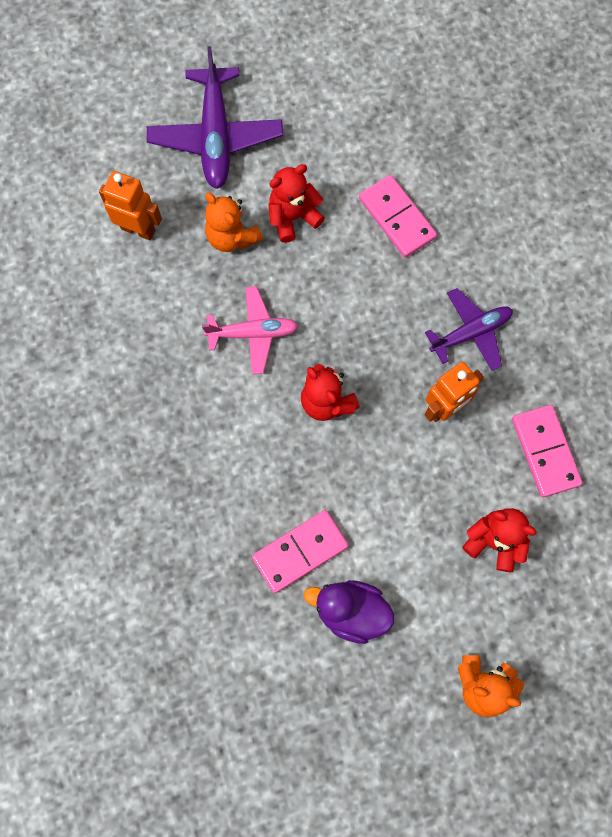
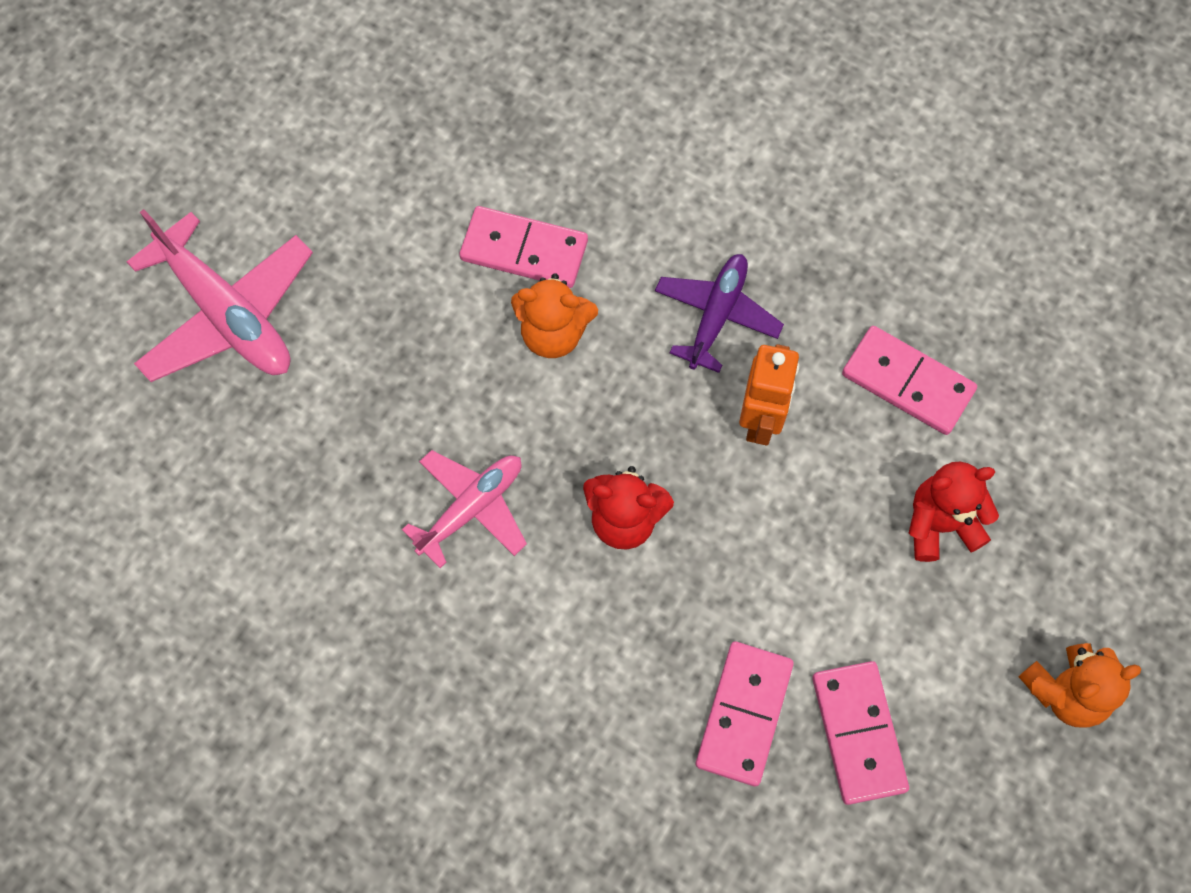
camera: 40 degrees left, 5 degrees down
orange robot [99,171,162,240] -> none
purple plane [147,46,283,189] -> pink plane [127,209,313,382]
orange teddy bear [205,192,263,252] -> orange teddy bear moved to [511,273,598,358]
red teddy bear [268,164,325,243] -> none
purple duck [304,580,394,644] -> pink domino [812,661,909,805]

